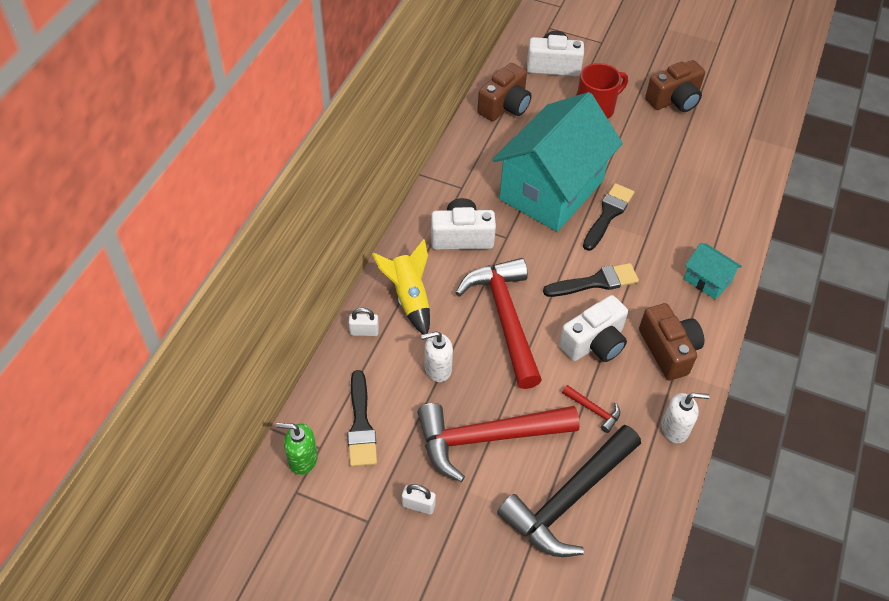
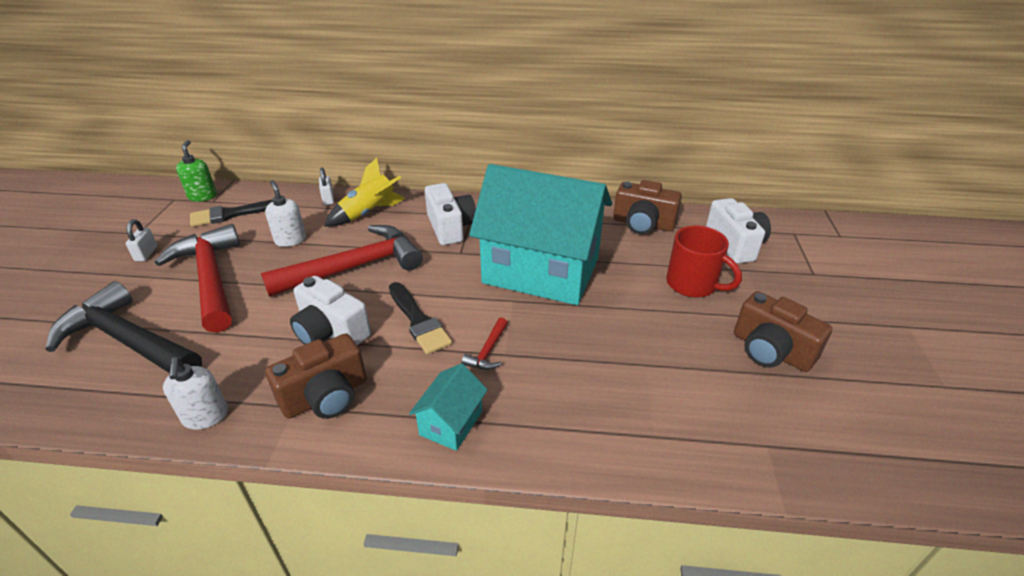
camera: 75 degrees right, 15 degrees down
red hammer [562,385,621,433] -> red hammer moved to [462,318,508,370]
black brush [583,183,634,251] -> none

